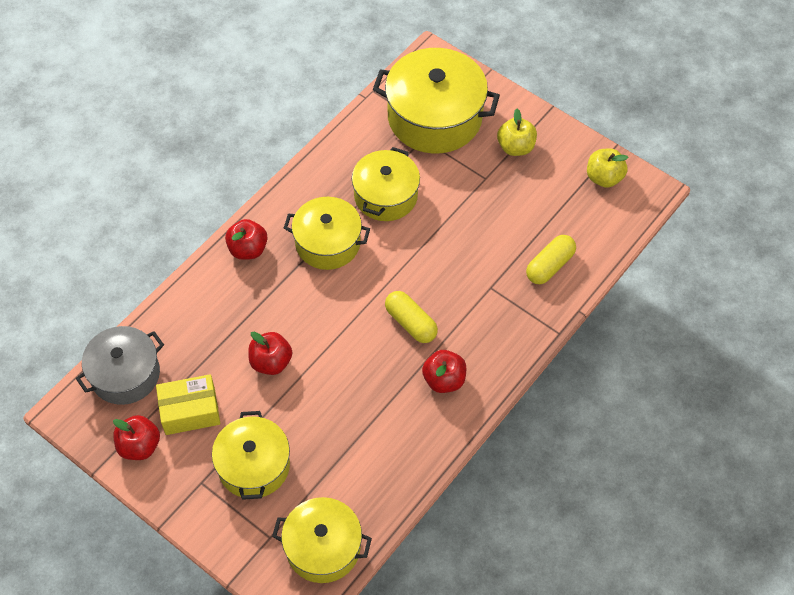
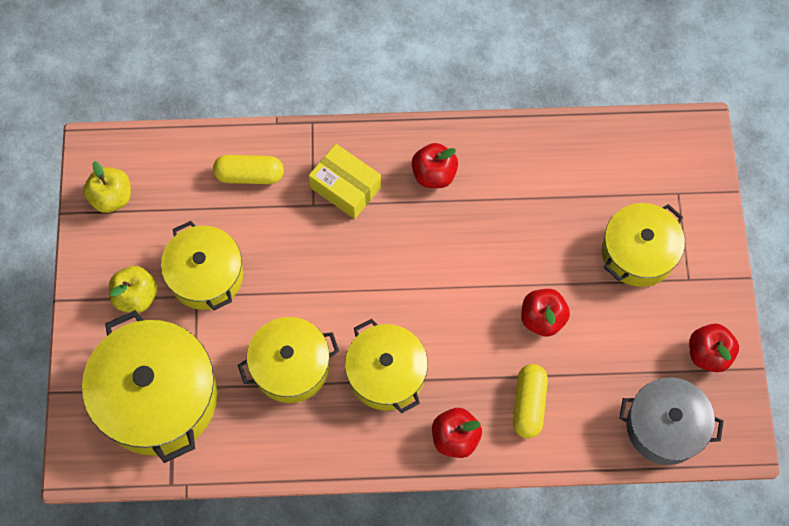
camera: 130 degrees left, 10 degrees up
yellow box [156,374,220,435] -> yellow box moved to [309,144,381,219]
yellow pot [272,497,372,583] -> yellow pot moved to [161,221,243,311]
yellow capsule [385,291,438,343] -> yellow capsule moved to [513,364,548,438]

